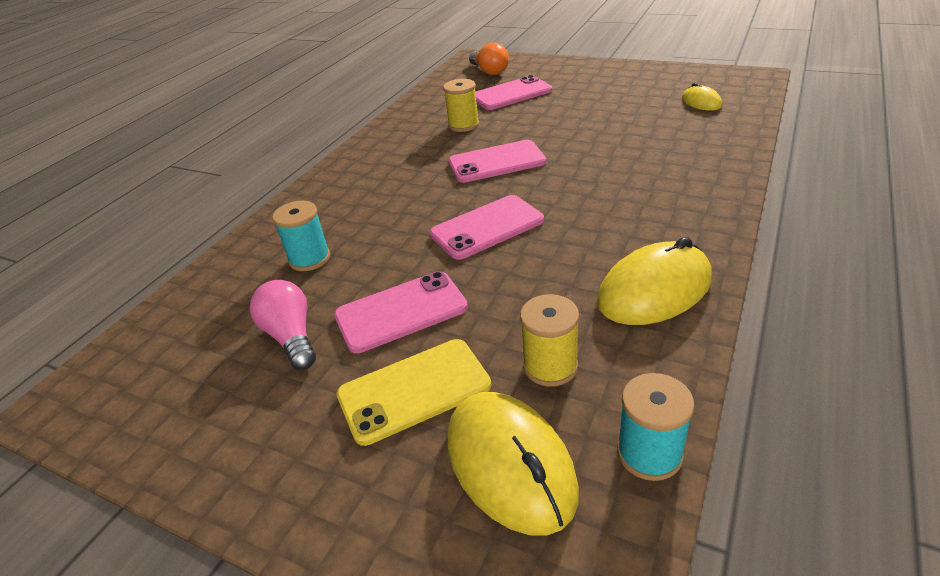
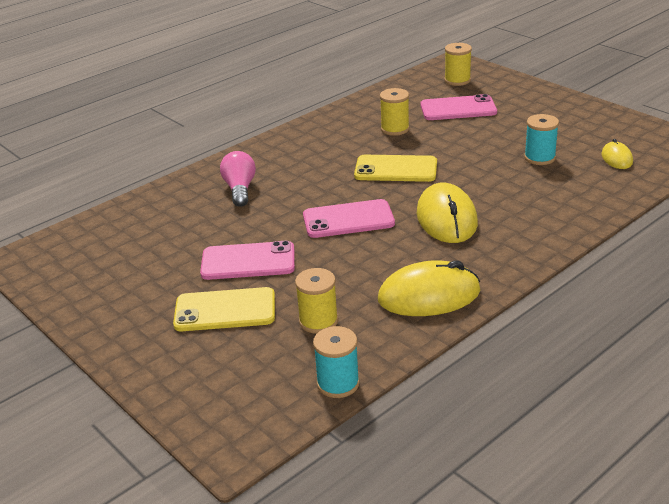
camera: 20 degrees right, 5 degrees down
pink light bulb [250,280,316,370] -> pink light bulb moved to [220,151,256,207]
turquoise spool [272,201,330,271] -> turquoise spool moved to [524,114,559,165]
yellow mouse [447,392,579,535] -> yellow mouse moved to [416,183,478,243]
pink phone [448,140,546,183] -> yellow phone [354,155,437,182]
orange light bulb [469,43,509,75] -> yellow spool [444,43,472,86]

